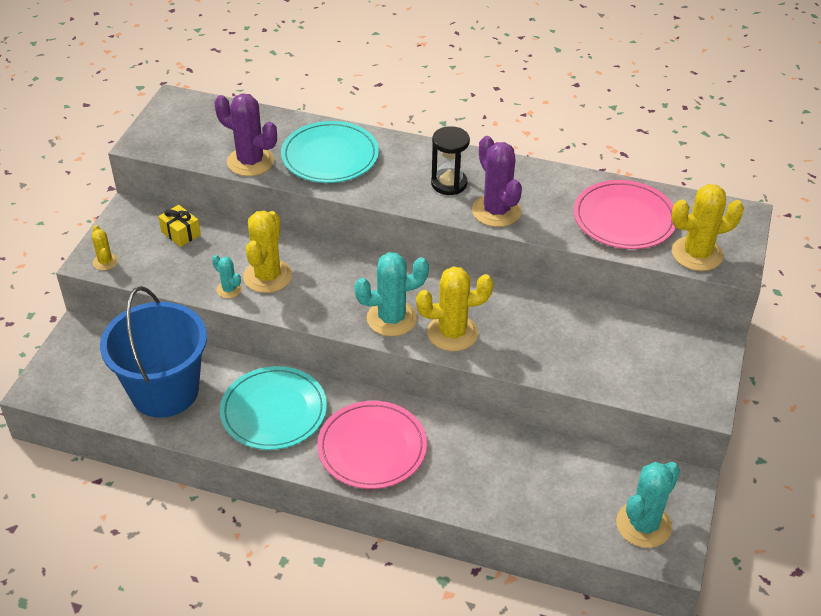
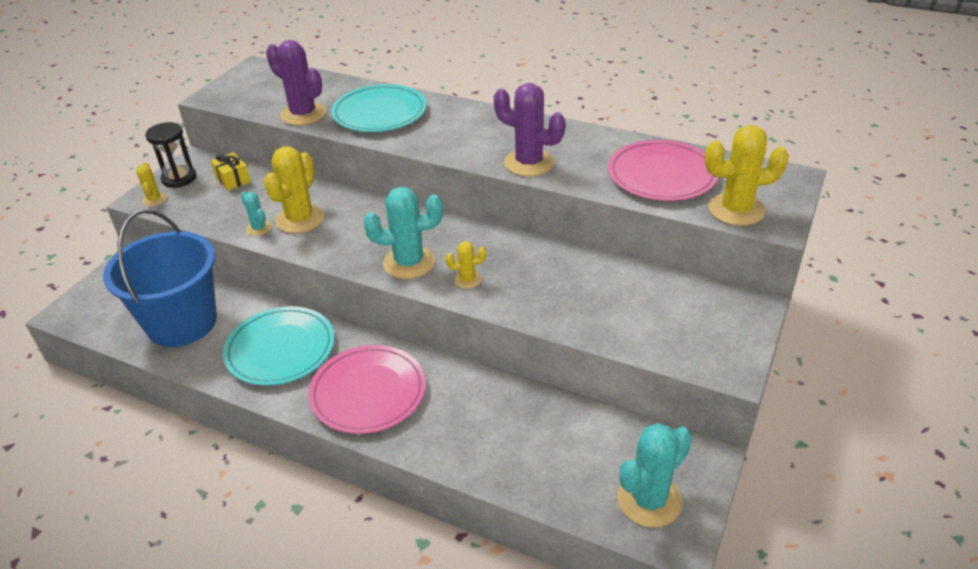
camera: 10 degrees right, 5 degrees down
yellow cactus [416,266,493,351] -> yellow cactus [446,241,486,289], size x0.51
black hourglass [431,126,470,195] -> black hourglass moved to [145,122,196,188]
purple cactus [472,136,522,227] -> purple cactus turned 45 degrees counterclockwise [494,83,565,176]

